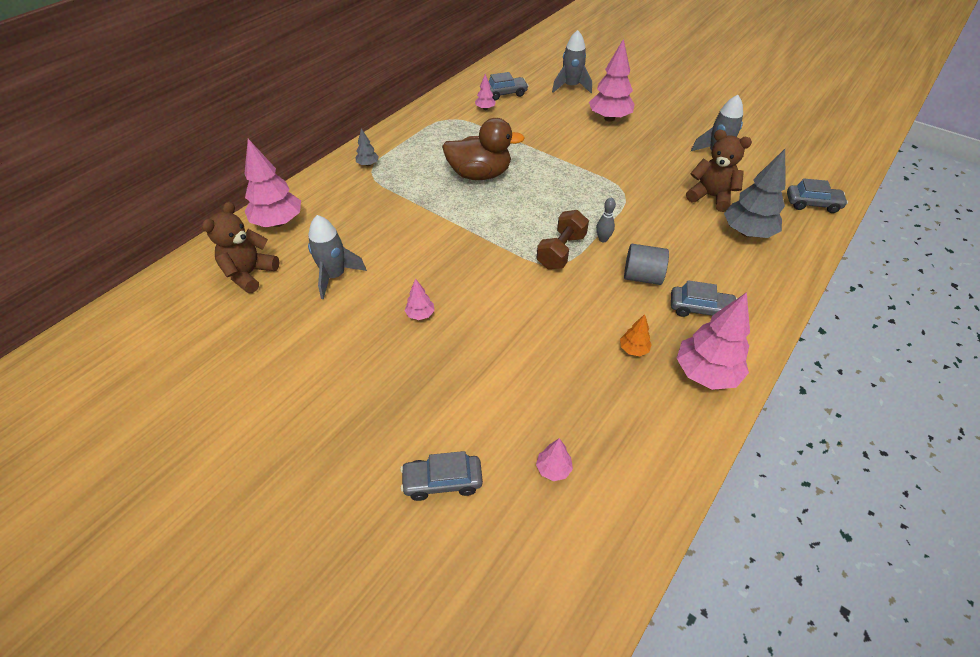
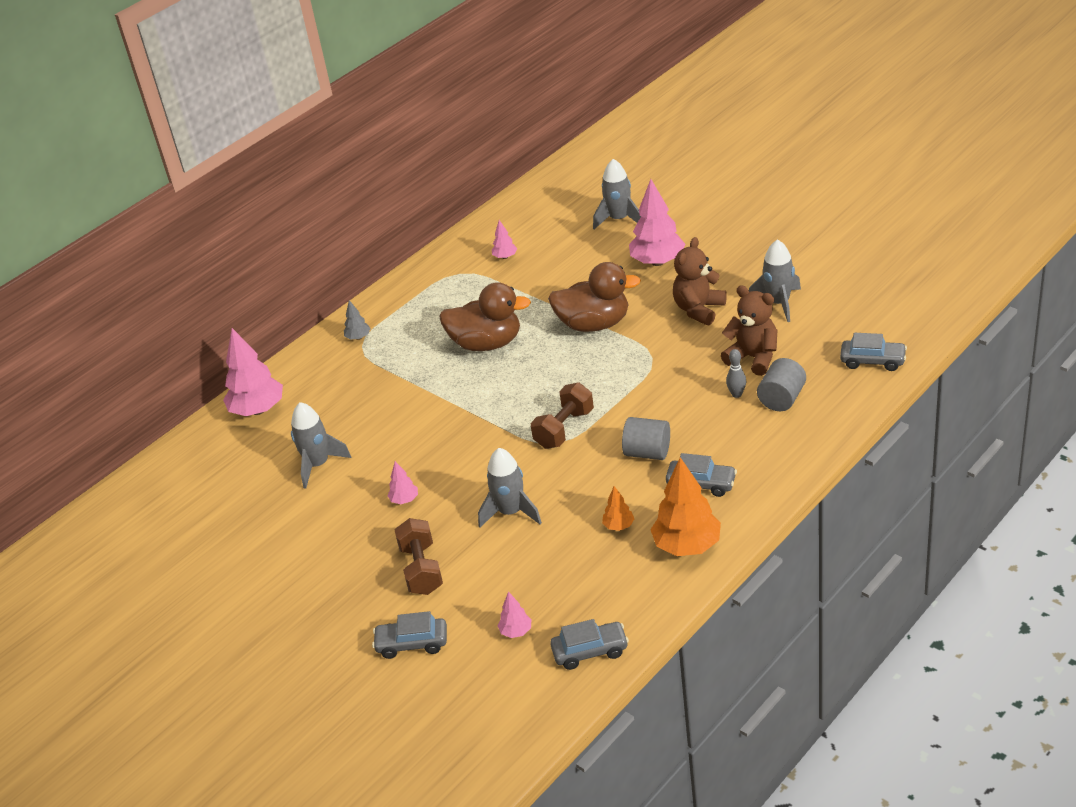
camera: 10 degrees right, 10 degrees down
brown teddy bear [202,202,279,293] -> brown teddy bear moved to [673,237,727,325]
grey car [489,72,529,100] -> grey car moved to [550,619,629,670]
grey bowling pin [596,198,616,242] -> grey bowling pin moved to [726,349,746,398]
pink tree [676,292,750,390] -> orange tree [650,457,721,556]
grey tree [724,149,785,238] -> grey cylinder [757,358,806,411]
none -> brown dumbbell [394,518,443,595]
none -> grey rocket [478,448,542,528]
none -> brown duck [548,262,641,332]

